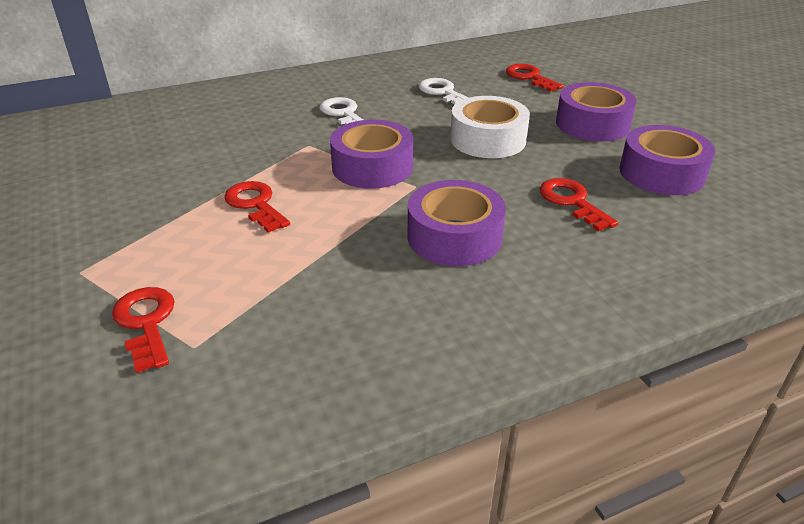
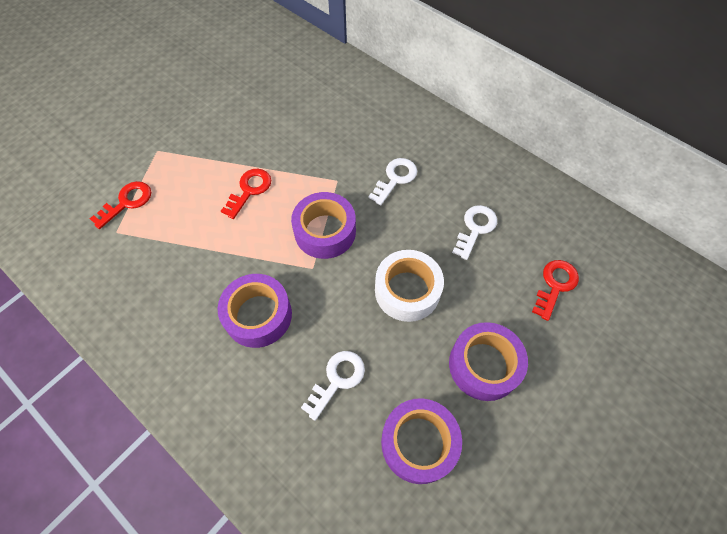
camera: 65 degrees right, 25 degrees up
red key [540,178,618,231] -> white key [301,351,365,421]

